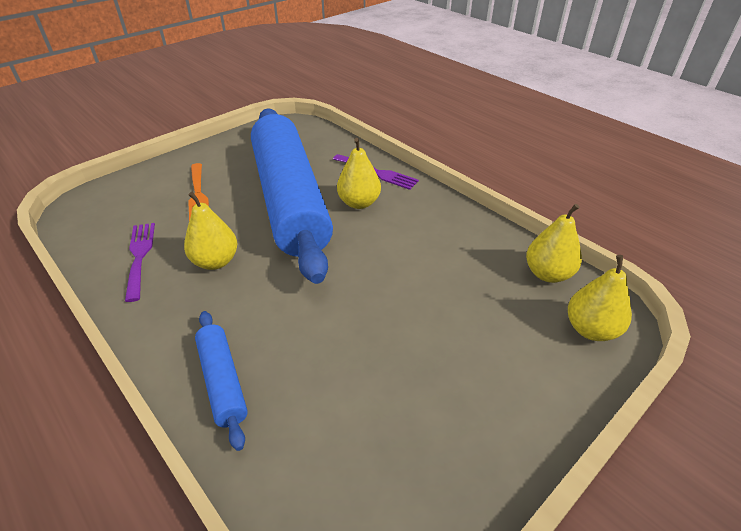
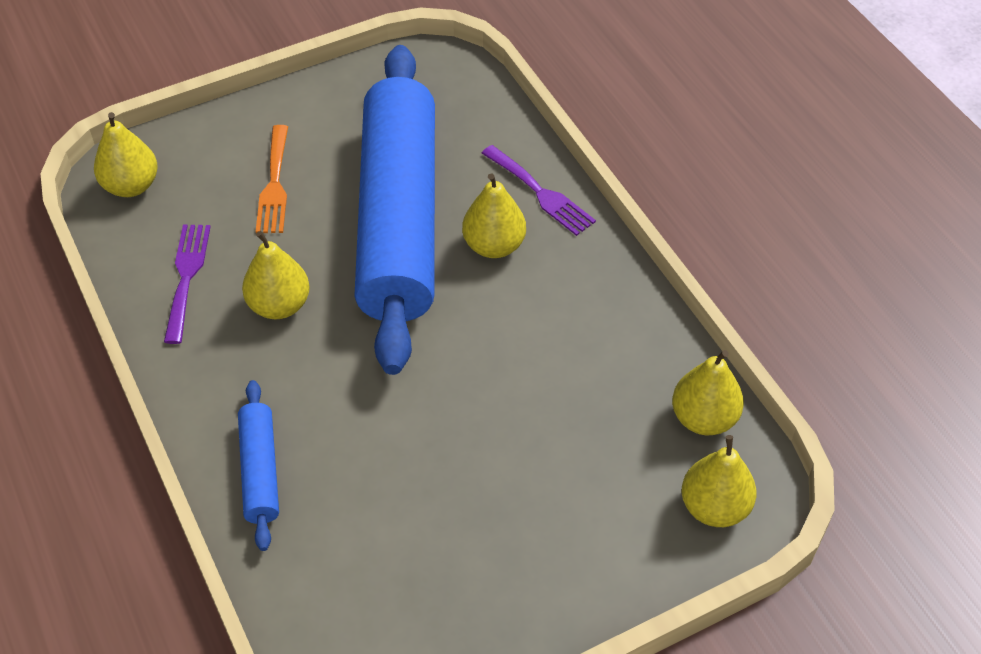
camera: 15 degrees right, 10 degrees up
none -> yellow pear [94,112,158,197]

